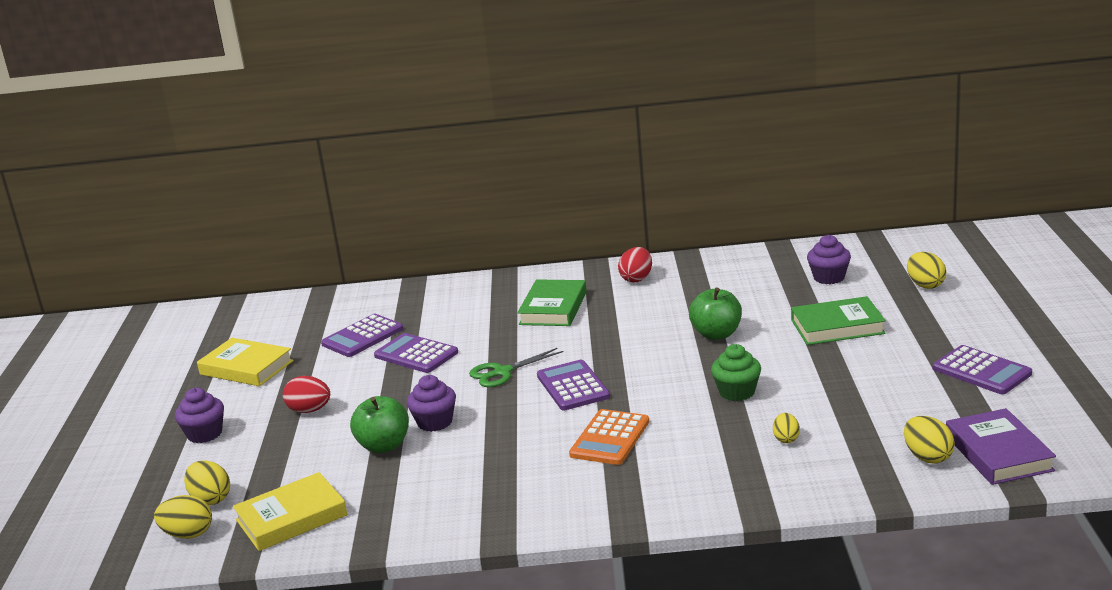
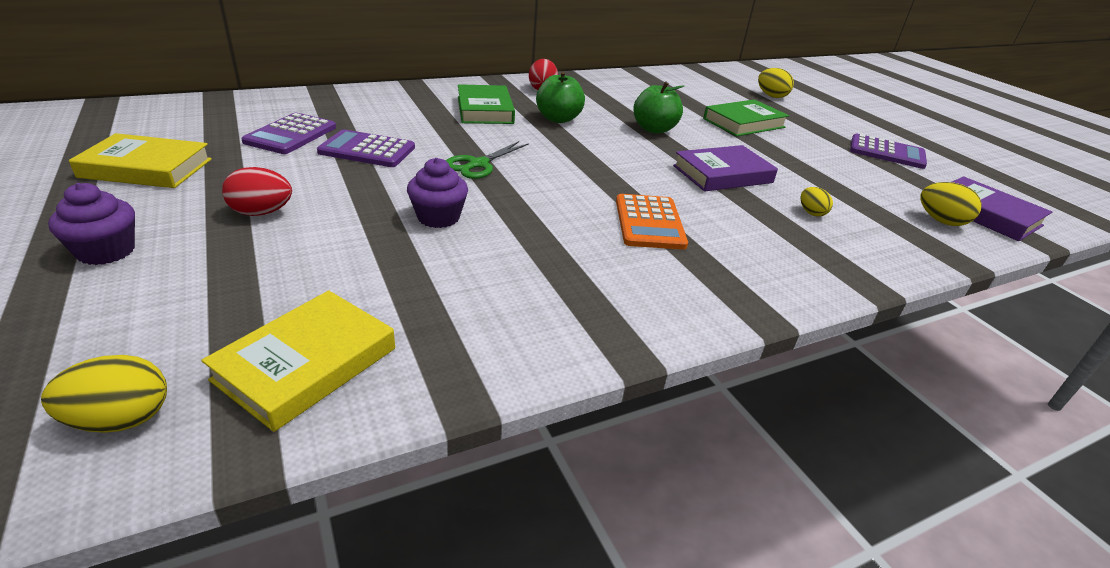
camera: 30 degrees left, 10 degrees up
yellow egg [184,460,230,505] -> none
green apple [350,396,409,453] -> green apple moved to [536,71,585,123]
purple calculator [537,360,610,410] -> none
green cupcake [711,344,761,401] -> purple book [673,145,778,191]
purple cupcake [807,235,851,284] -> none

